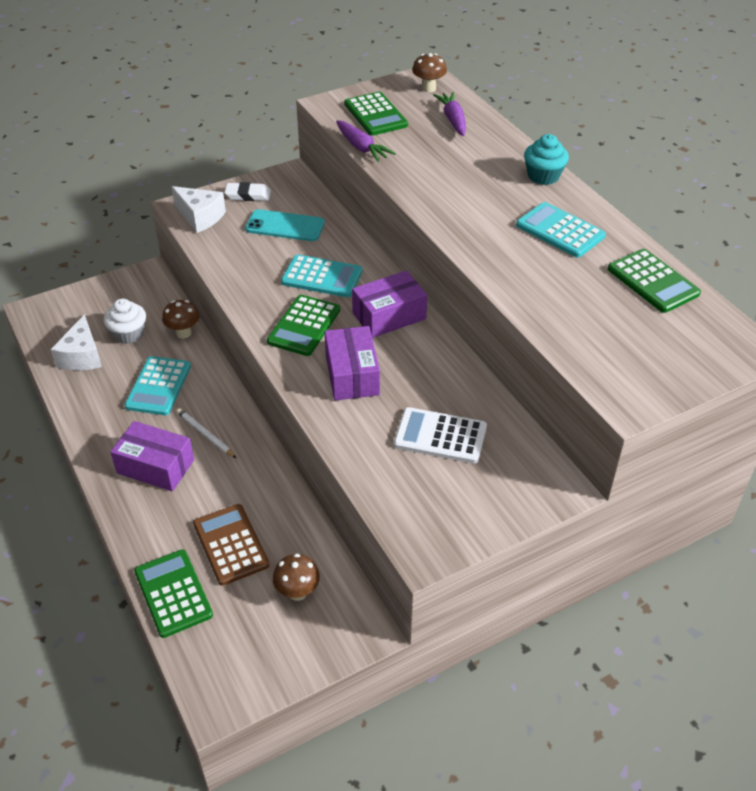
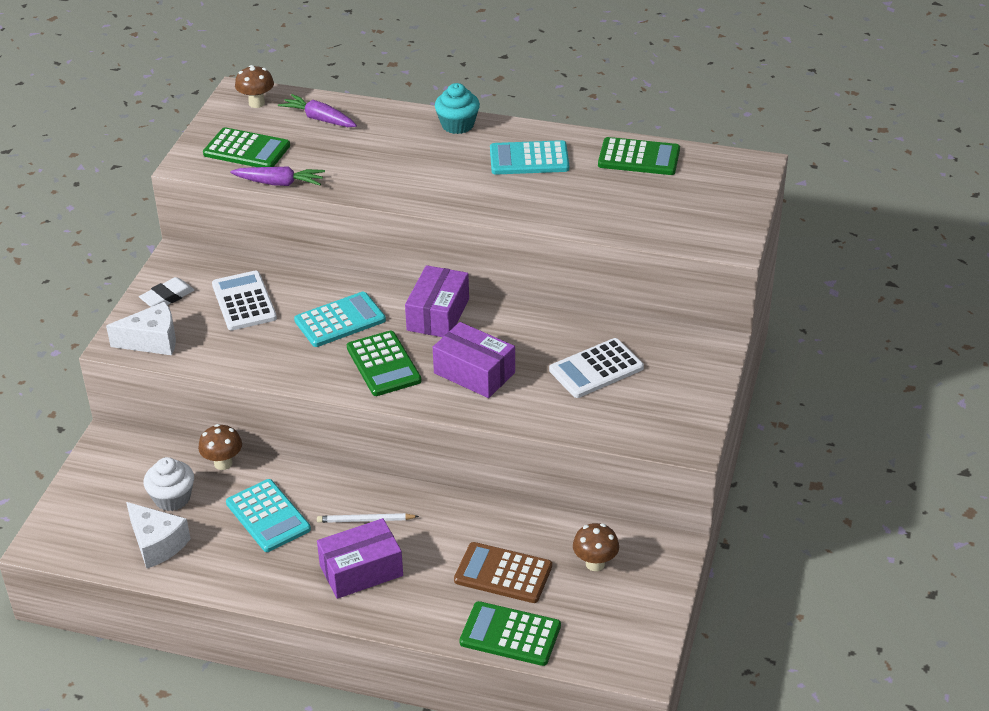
camera: 45 degrees left, 5 degrees down
turquoise phone [245,209,325,241] -> white calculator [212,270,277,331]

